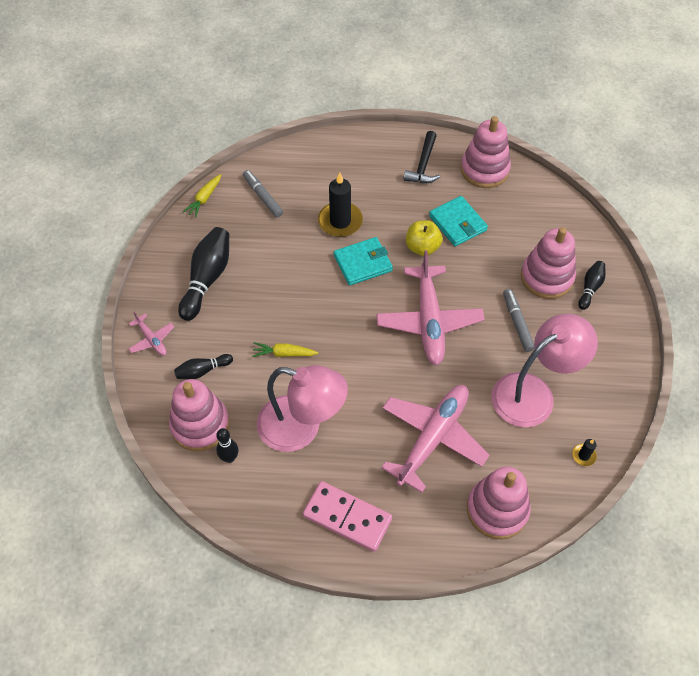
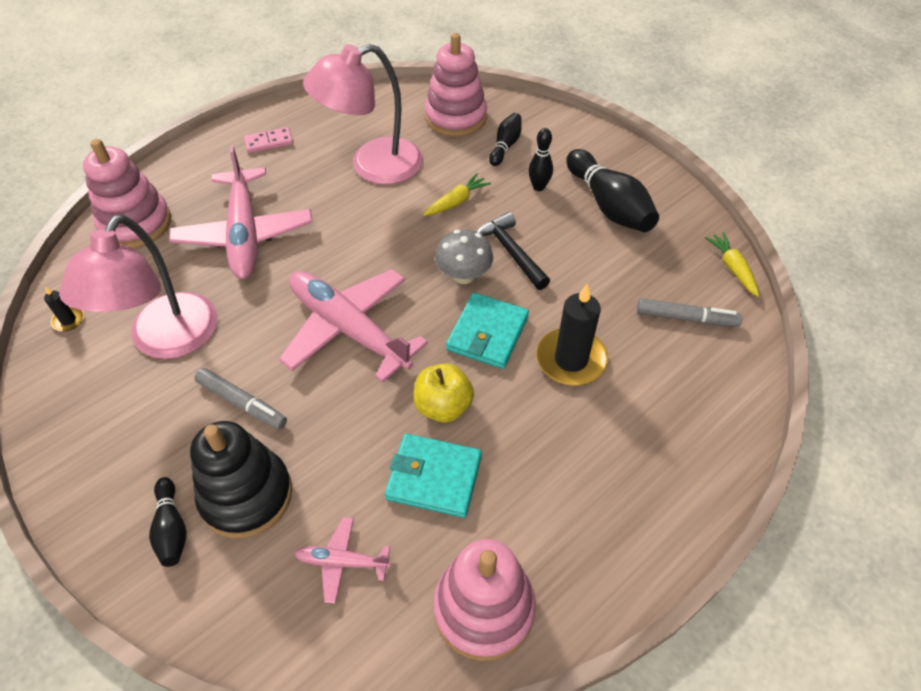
camera: 135 degrees right, 5 degrees down
pink plane [129,311,174,356] -> pink plane moved to [294,517,391,604]
black bowling pin [216,428,239,463] -> black bowling pin moved to [528,128,553,191]
pink domino [303,481,392,552] -> pink domino [244,127,293,153], size x0.55
black hammer [403,131,440,183] -> black hammer moved to [476,212,550,290]
pink stacking toy [521,227,576,299] -> black stacking toy [190,421,292,538]
none -> grey mushroom [435,230,493,284]

